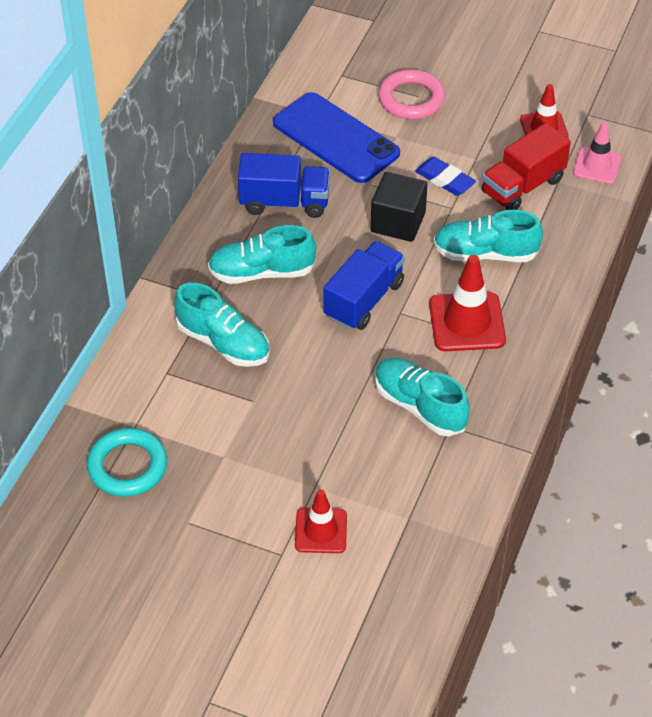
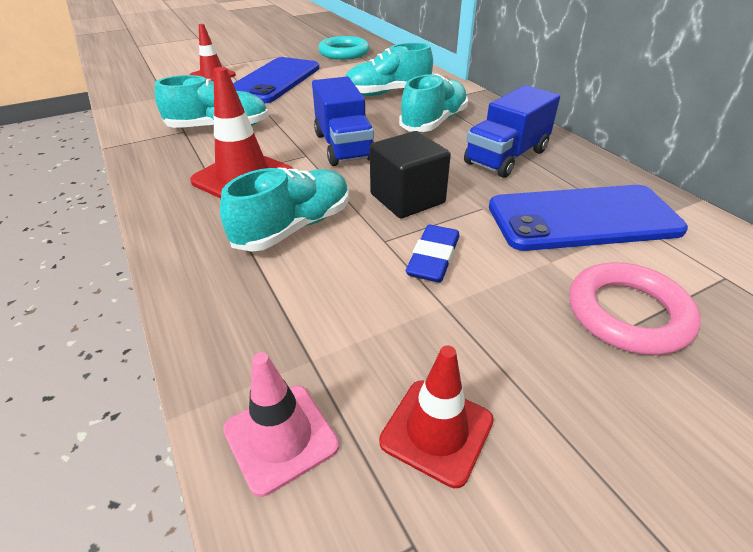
camera: 130 degrees right, 10 degrees down
blue eraser [415,157,476,196] -> blue eraser turned 60 degrees counterclockwise [406,225,460,283]
red truck [482,123,571,210] -> none
none -> blue phone [233,57,319,103]

